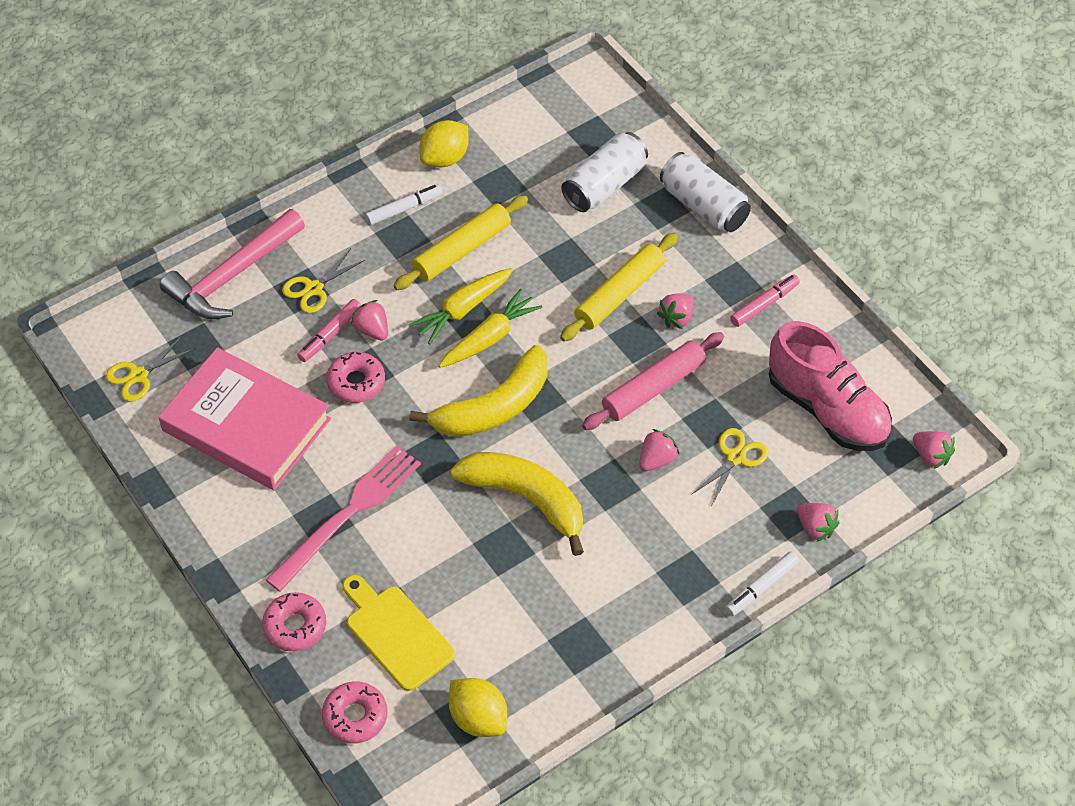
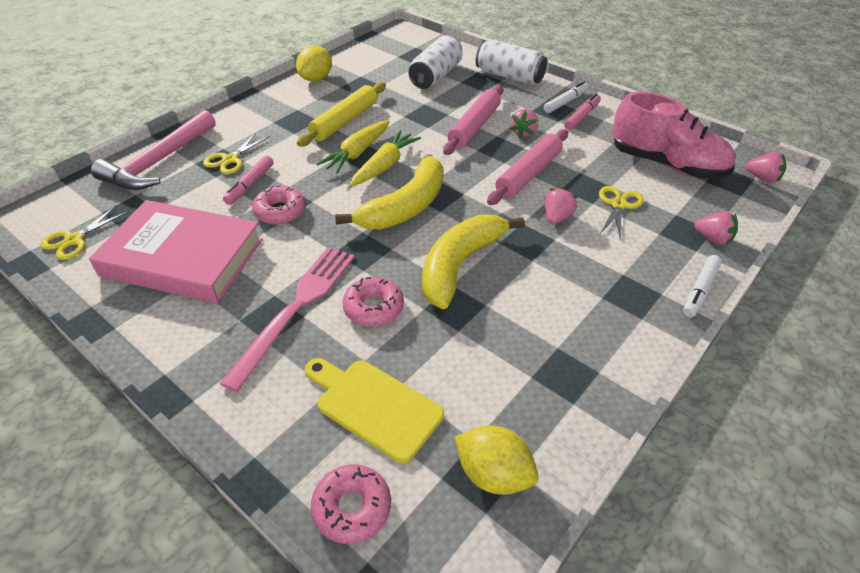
camera: 15 degrees left, 10 degrees down
pink donut [262,592,326,652] -> pink donut moved to [342,277,404,327]
pink strawberry [351,300,388,340] -> none
white marker [365,184,443,225] -> white marker moved to [544,81,589,113]
yellow banana [450,452,584,556] -> yellow banana turned 75 degrees counterclockwise [422,215,525,309]
yellow rolling pin [560,233,678,342] -> pink rolling pin [443,85,504,155]

